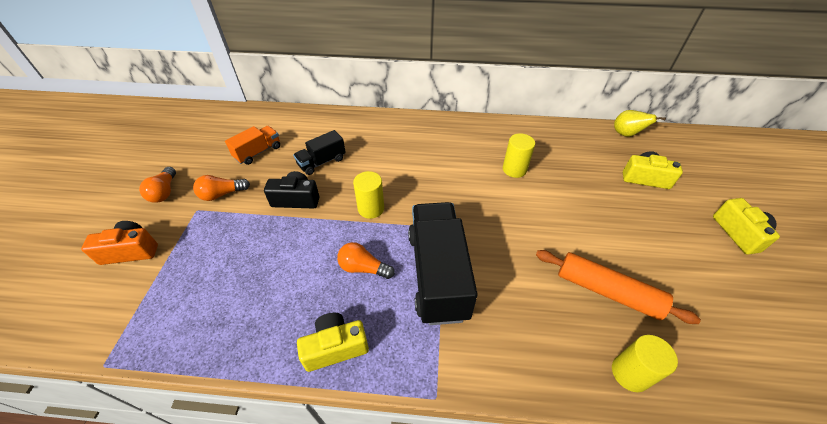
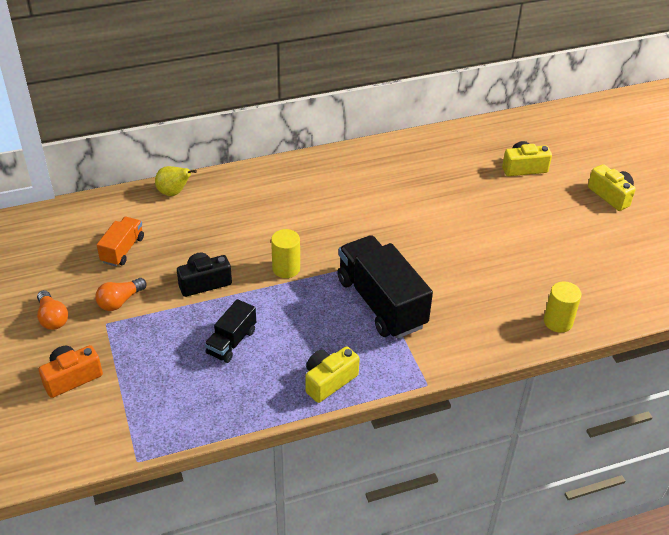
camera: 25 degrees left, 5 degrees down
black truck [293,130,346,175] -> black truck moved to [204,299,256,363]
orange light bulb [337,242,395,279] -> none
yellow cylinder [503,133,535,178] -> none
orange rolling pin [536,250,701,324] -> none
yellow pear [614,110,666,137] -> yellow pear moved to [155,166,197,196]

